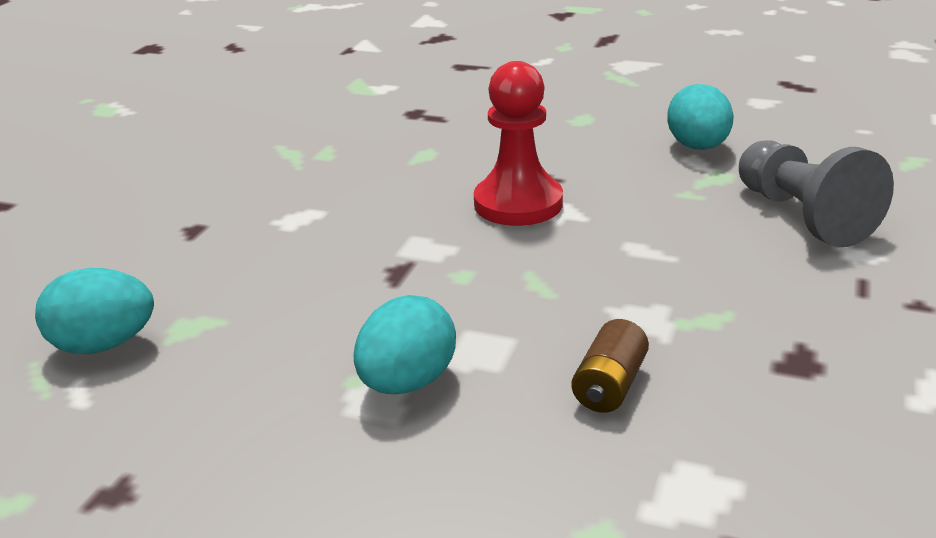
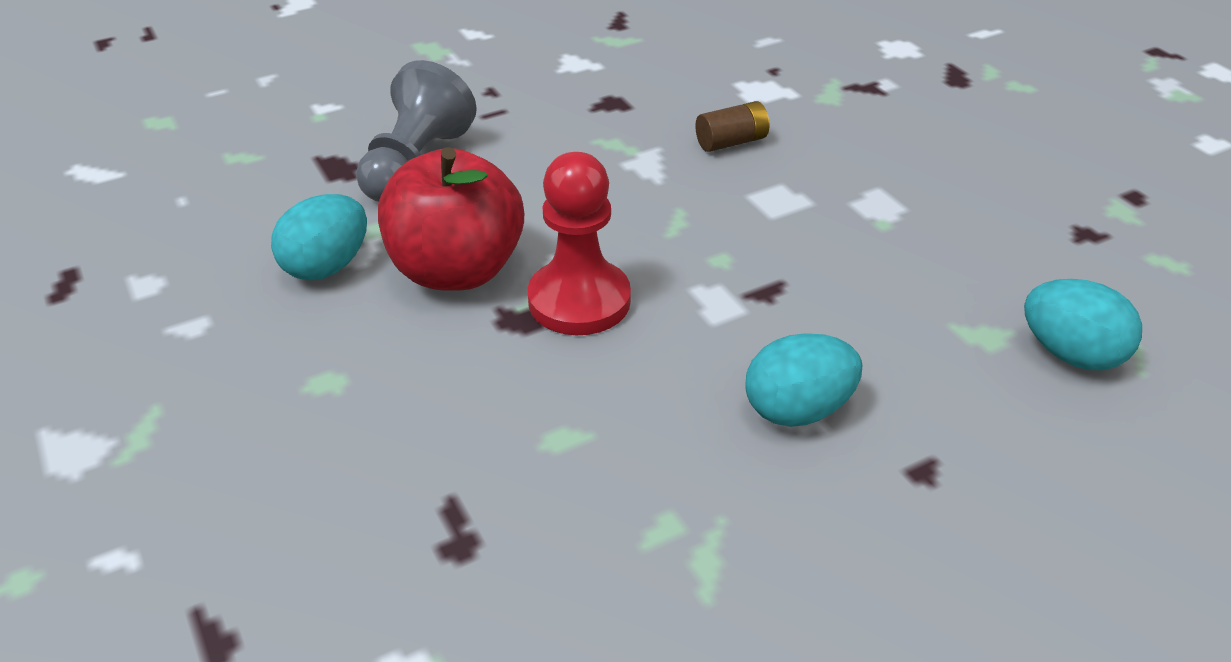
camera: 140 degrees left, 10 degrees up
turquoise egg [354,295,456,394] -> turquoise egg moved to [745,333,862,427]
none -> red apple [378,147,524,291]

